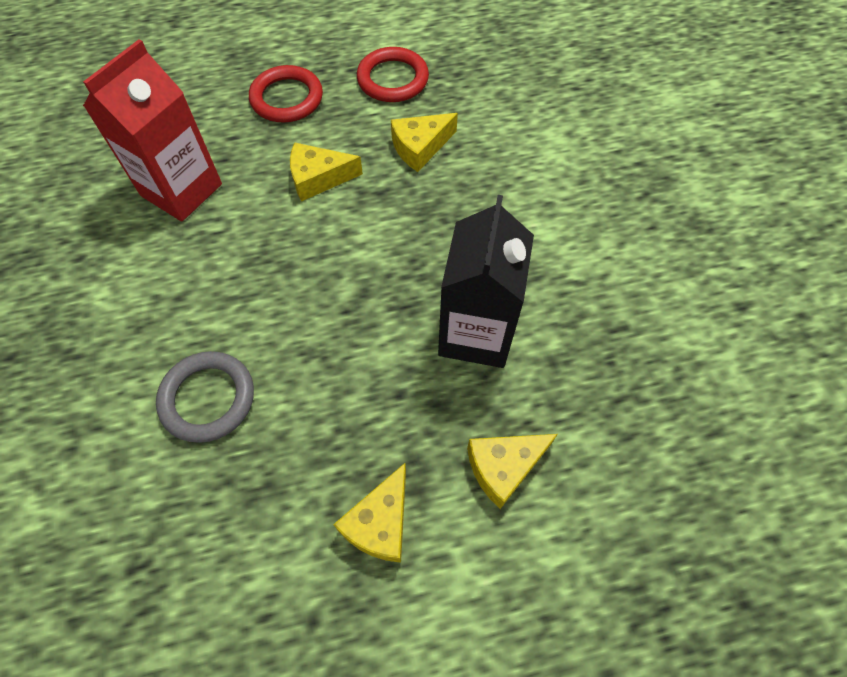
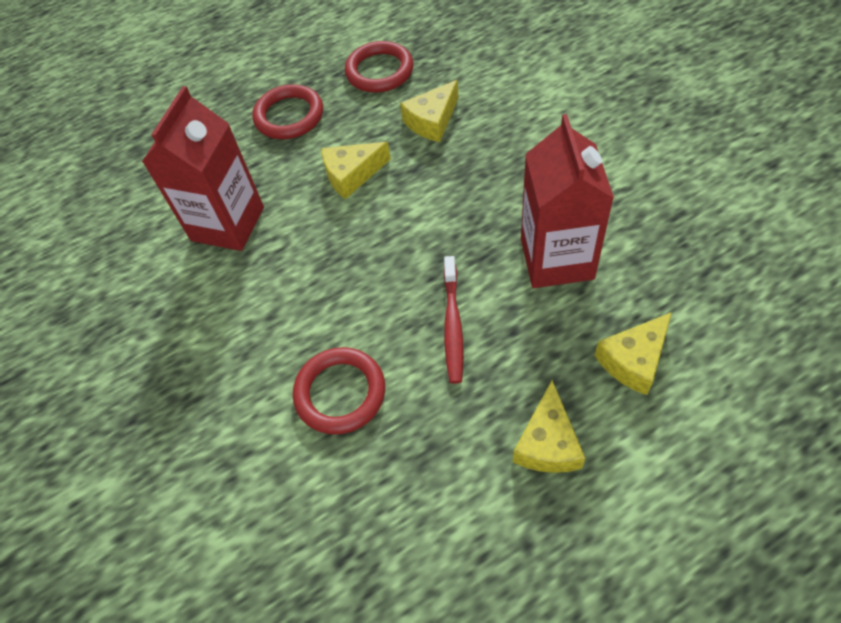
camera: 10 degrees left, 5 degrees down
grey ring [156,351,254,443] -> red ring [293,347,385,435]
black carton [438,195,534,368] -> red carton [521,114,614,288]
none -> red toothbrush [444,256,464,384]

